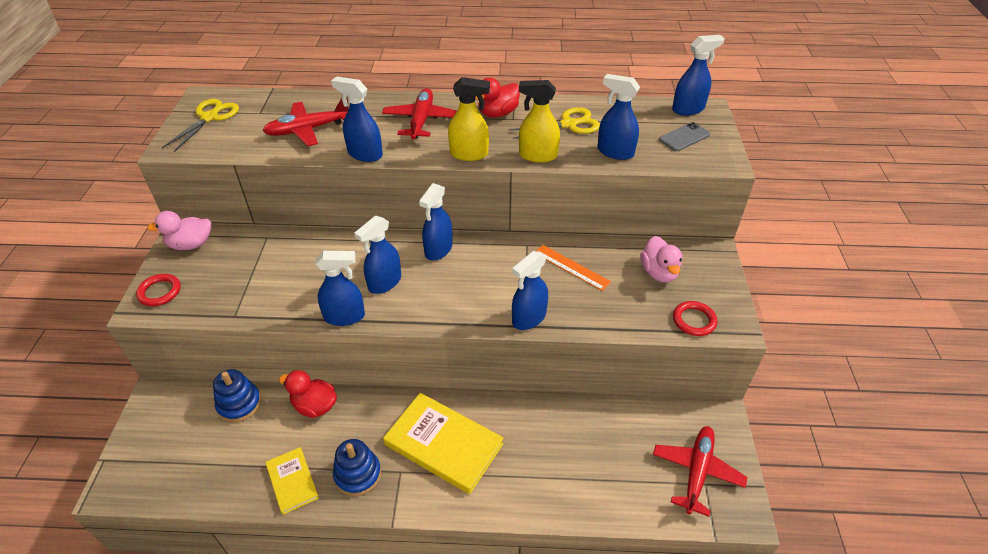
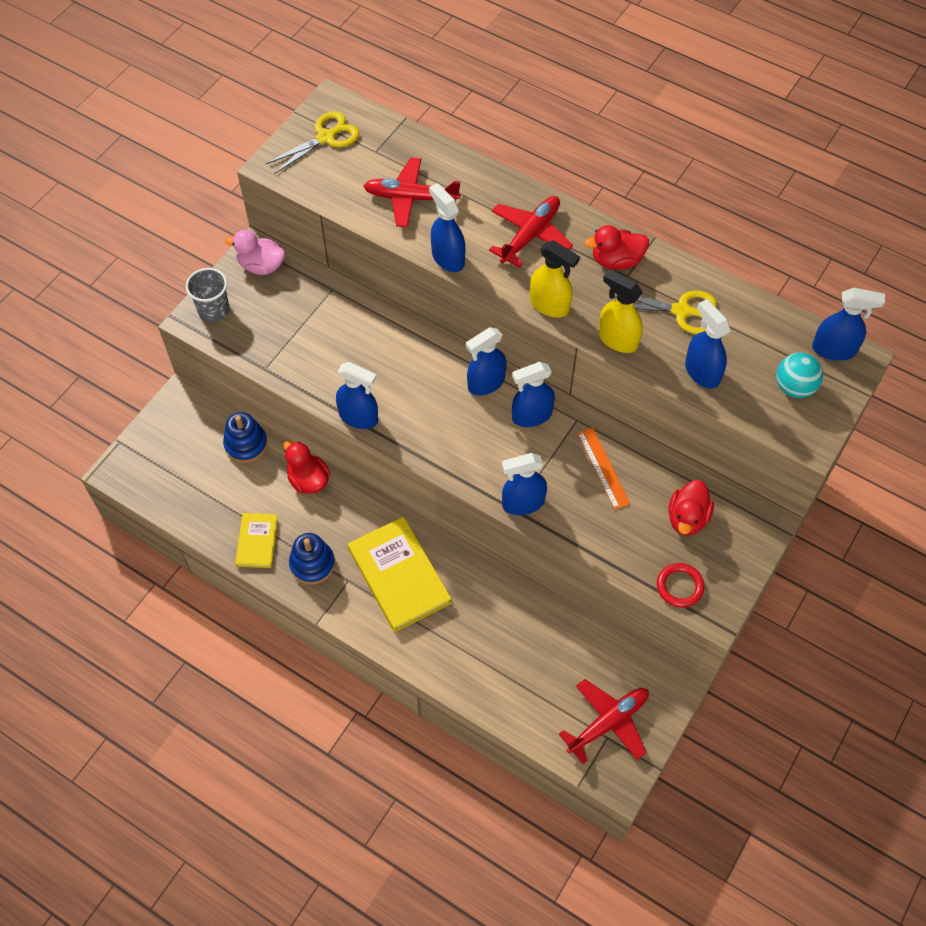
camera: 30 degrees right, 15 degrees up
red ring [136,274,181,306] -> grey cup [186,268,229,322]
blue spray bottle [354,215,401,294] -> blue spray bottle moved to [512,362,555,427]
pink duck [640,236,682,282] -> red duck [668,480,714,536]
grey phone [659,122,710,151] -> turquoise ball [776,353,823,398]

